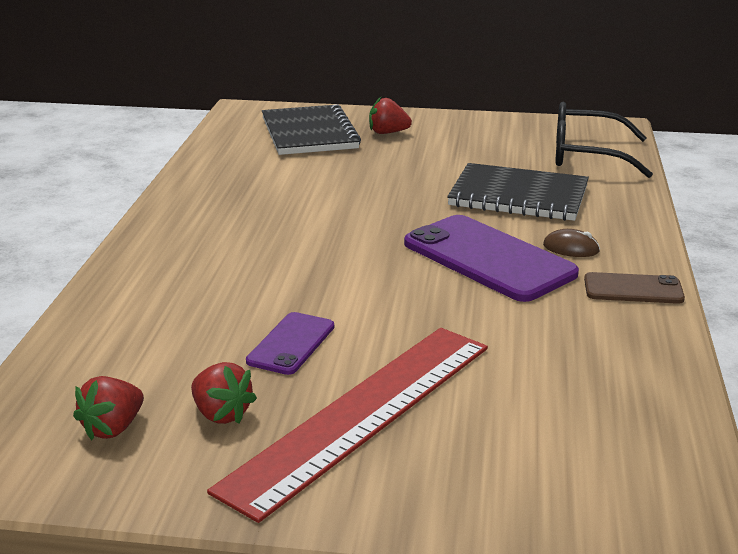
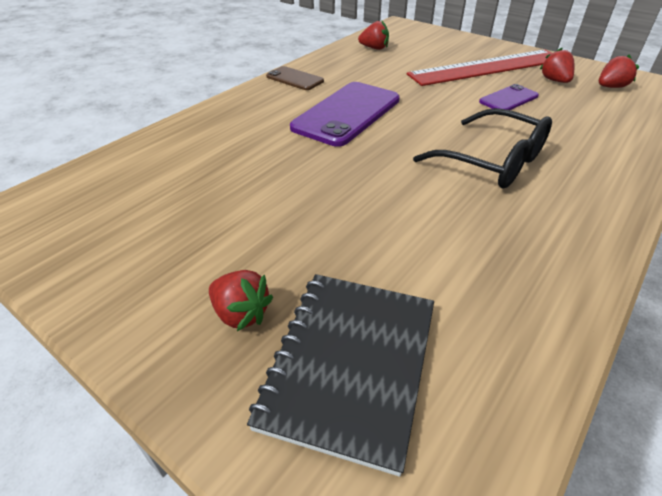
camera: 150 degrees left, 15 degrees up
purple phone [404,215,579,302] -> purple phone turned 45 degrees clockwise [290,82,400,147]
black notebook [447,163,589,221] -> none
brown mouse [543,229,600,257] -> none
black glasses [555,102,653,178] -> black glasses moved to [413,108,552,188]
none -> red strawberry [358,21,389,50]

